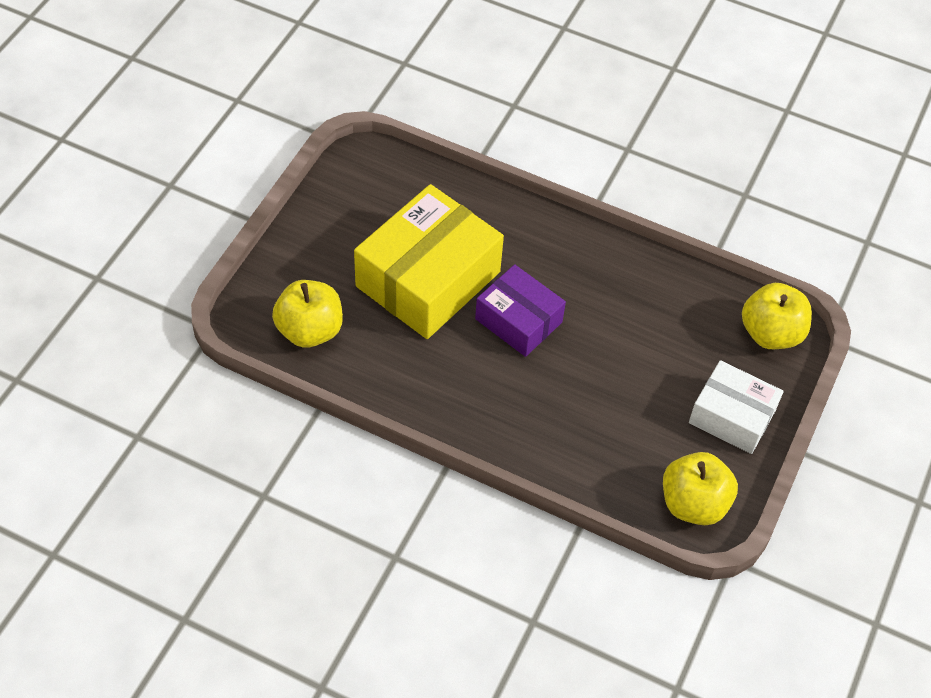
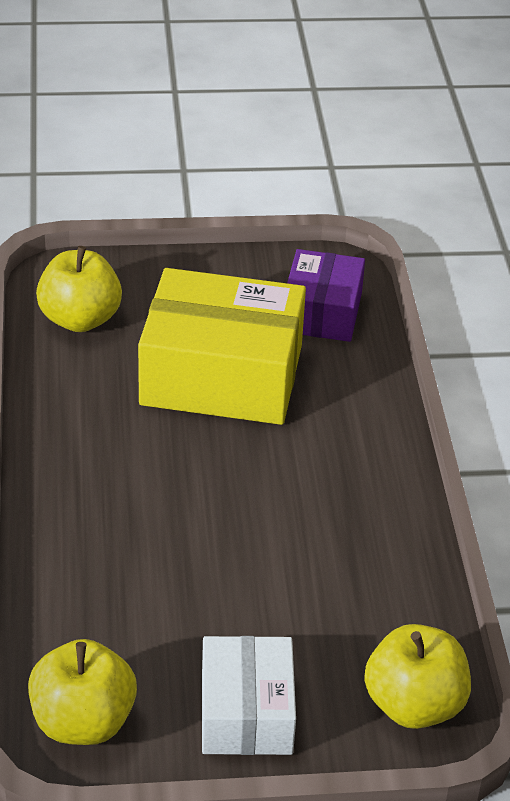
camera: 60 degrees right, 15 degrees down
purple box [475,264,566,357] -> purple box moved to [287,249,365,342]

